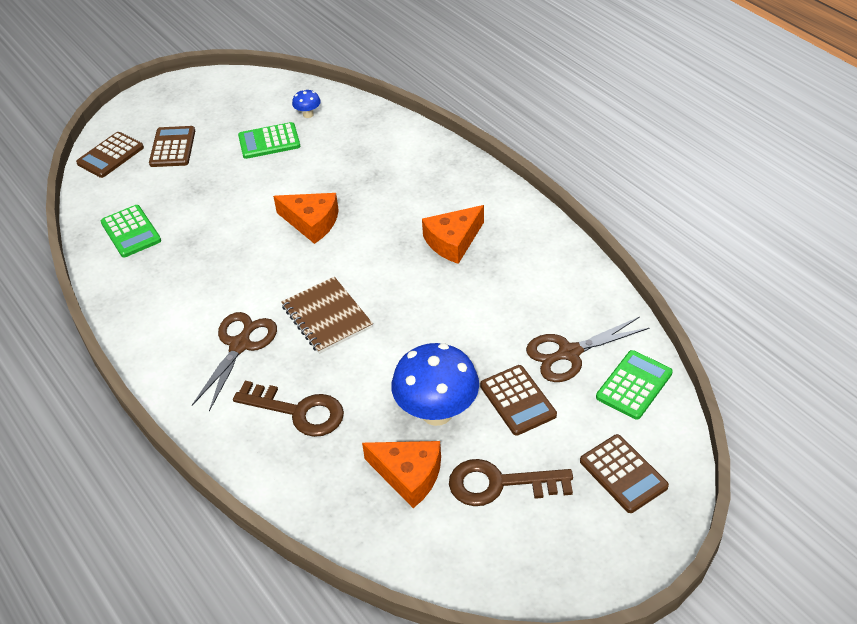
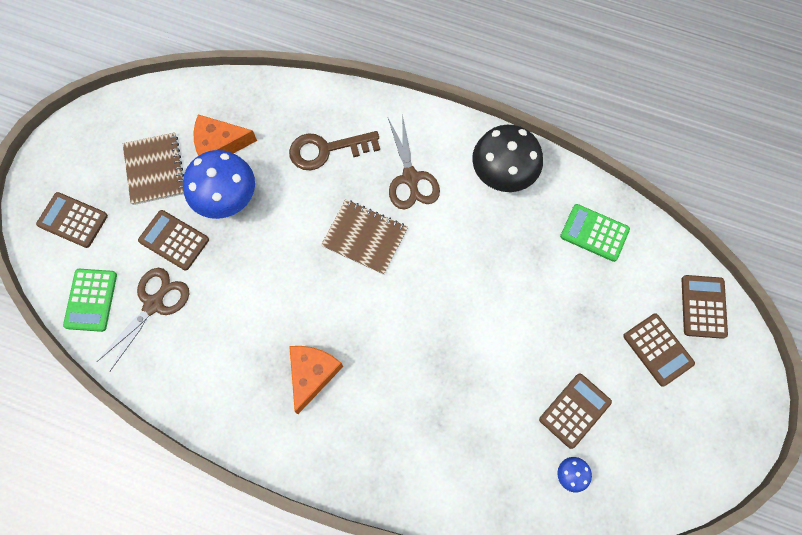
camera: 145 degrees right, 25 degrees up
green calculator [238,122,300,159] -> brown calculator [539,373,612,449]
orange cheese [273,193,339,244] -> none
brown key [449,459,573,506] -> brown notebook [123,132,184,205]
none -> black mushroom [472,125,543,192]

